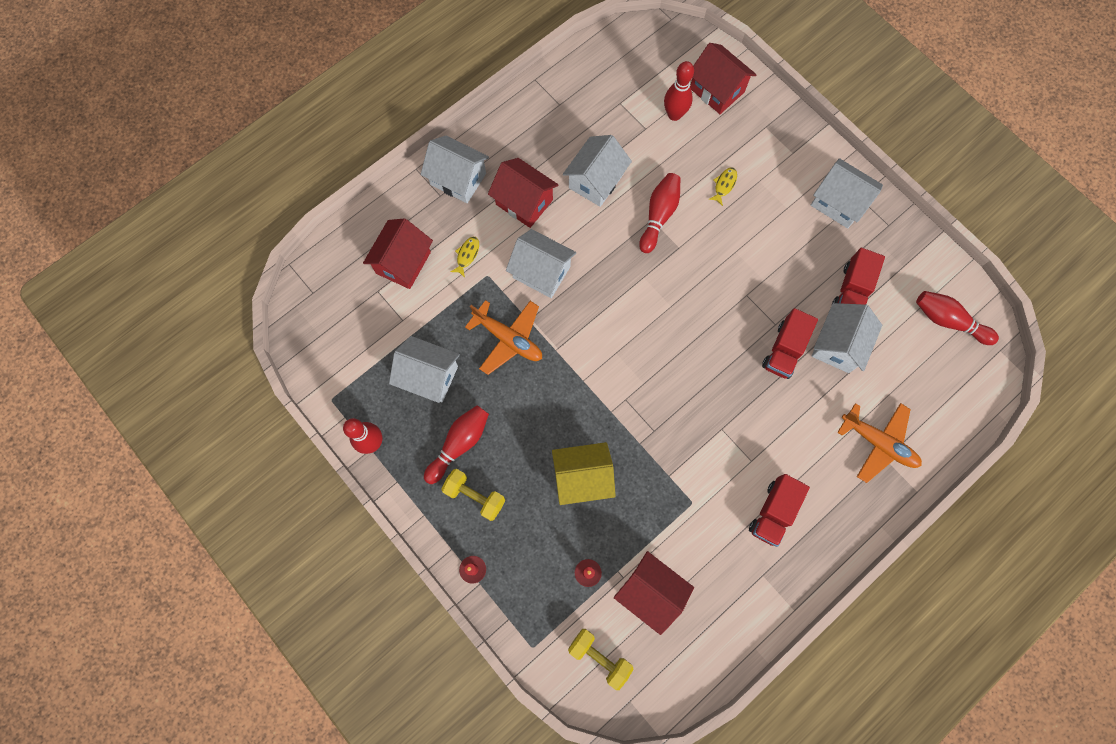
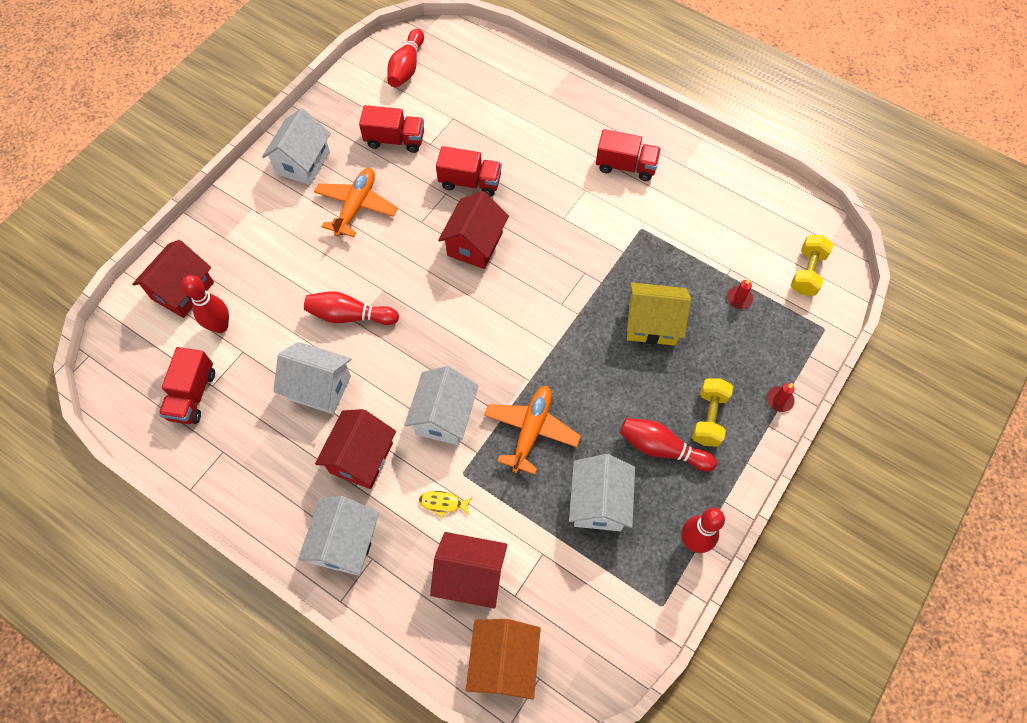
camera: 105 degrees left, 10 degrees down
yellow house [552,442,616,505] -> yellow house turned 60 degrees counterclockwise [627,282,691,346]
red house [614,551,694,635] -> red house moved to [438,191,509,269]
yellow fish [709,167,737,206] -> none
white house [812,303,882,373] -> none
orange plane [837,403,922,483] -> orange plane moved to [314,168,398,237]
none -> red truck [159,347,215,424]
none -> orange house [466,619,541,700]

